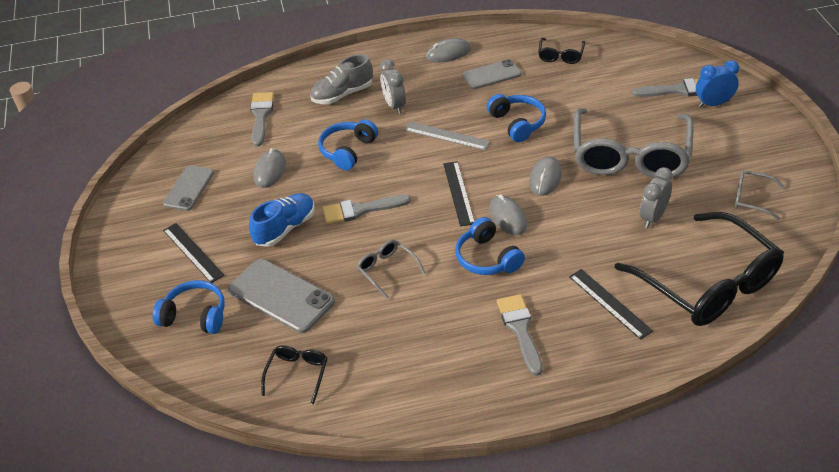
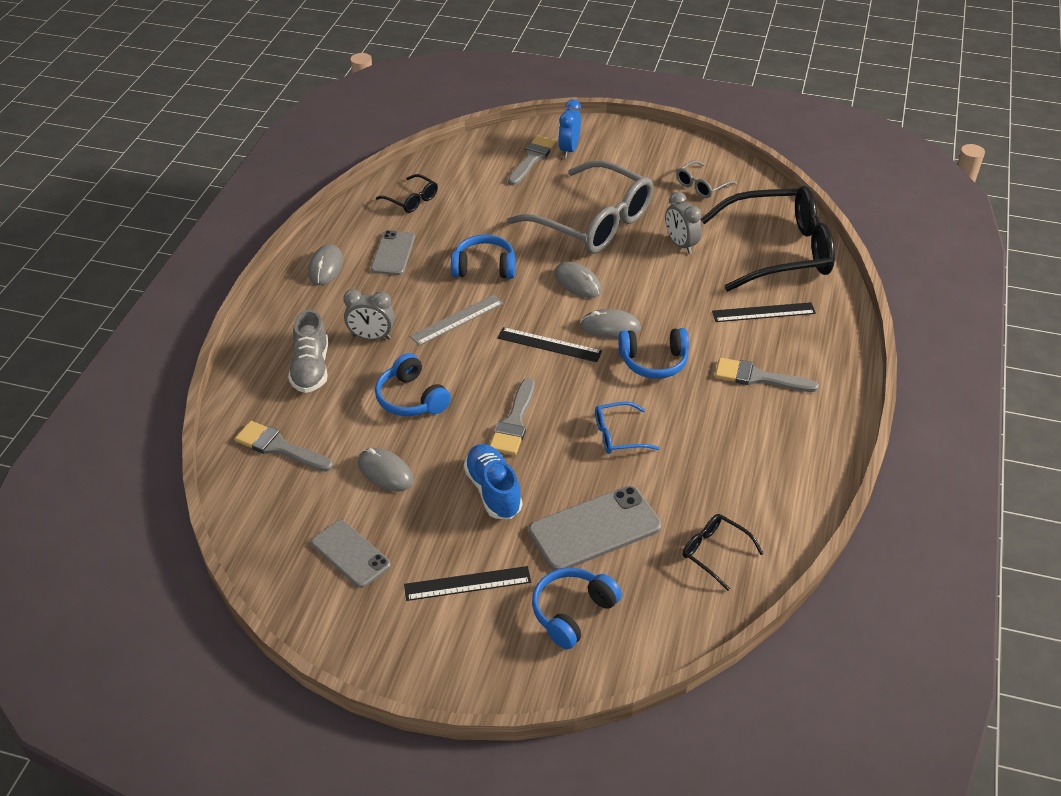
camera: 65 degrees left, 0 degrees up
grey glasses [357,240,425,299] -> blue glasses [595,402,659,454]

